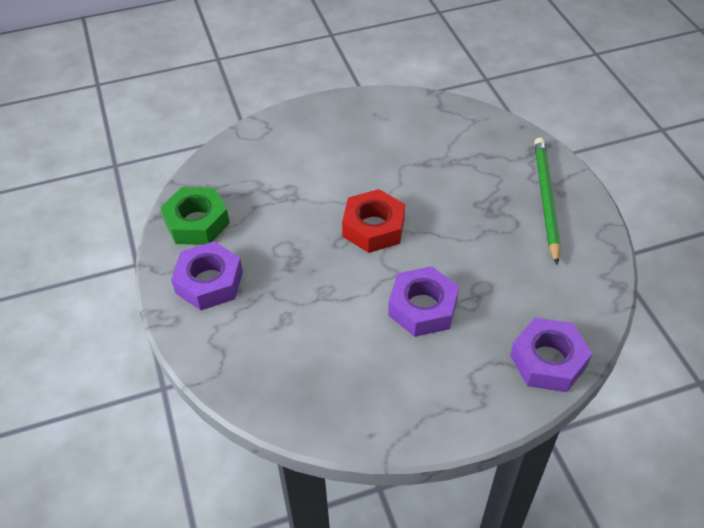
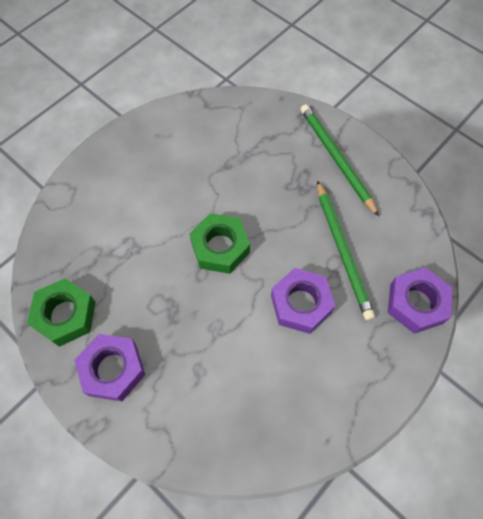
camera: 30 degrees left, 15 degrees up
red nut [342,189,405,253] -> green nut [190,213,250,274]
none -> green pencil [317,180,375,320]

